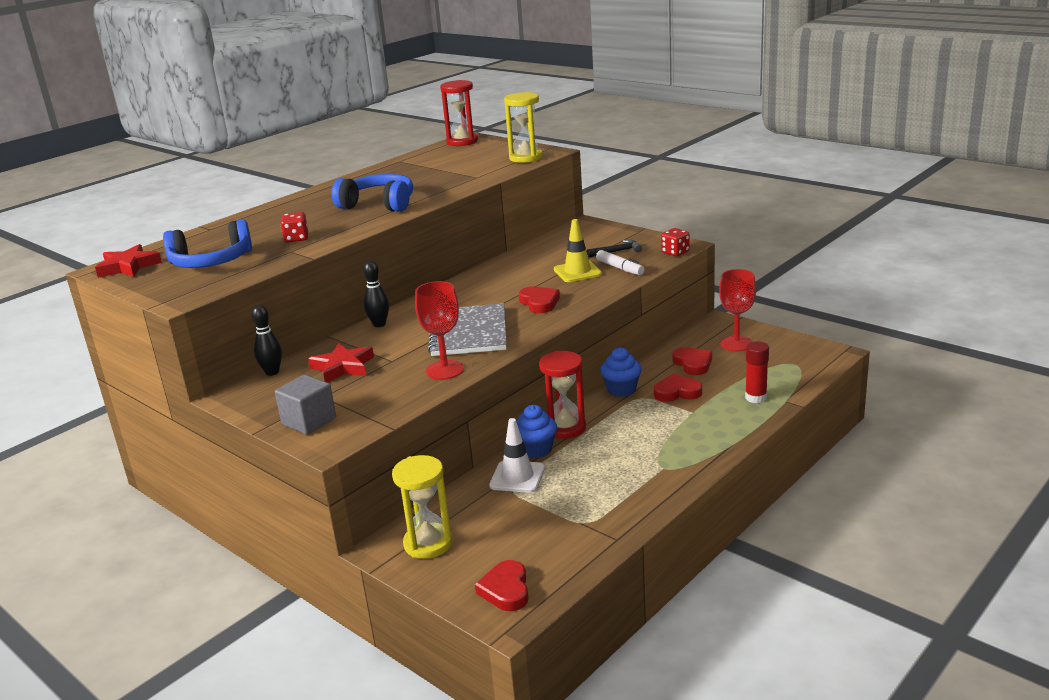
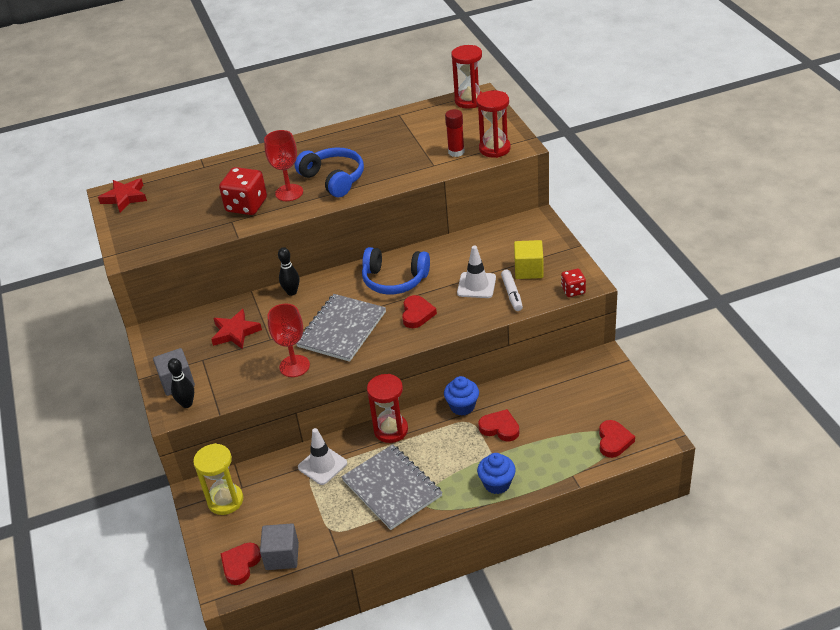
camera: 30 degrees right, 15 degrees up
blue headphones [163,219,252,268] -> blue headphones moved to [362,247,430,294]
black bowling pin [252,305,282,376] -> black bowling pin moved to [168,358,194,408]
red dice [280,212,308,243] -> red dice [219,167,267,215], size x1.78
yellow hourglass [504,92,543,163] -> red hourglass [476,90,511,158]
blue cupcake [516,405,557,458] -> blue cupcake moved to [477,453,516,494]
yellow traffic cone [554,219,602,282] -> white traffic cone [457,245,496,298]
black hammer [586,240,642,258] -> yellow cube [514,240,544,279]
red heart [672,347,712,375] -> red heart moved to [599,420,635,458]
red goblet [719,269,756,351] -> red goblet moved to [264,130,303,201]
red glue stick [745,341,769,403] -> red glue stick moved to [445,109,465,157]
none -> grey cube [260,523,299,570]
none -> grey notebook [341,444,443,530]

